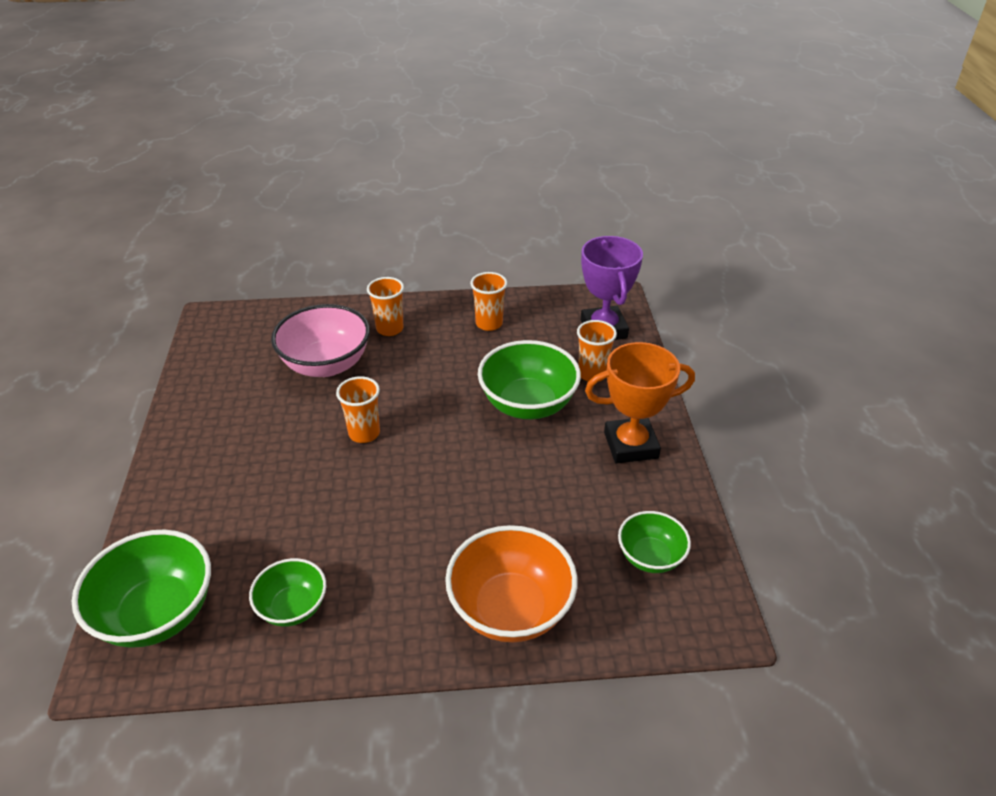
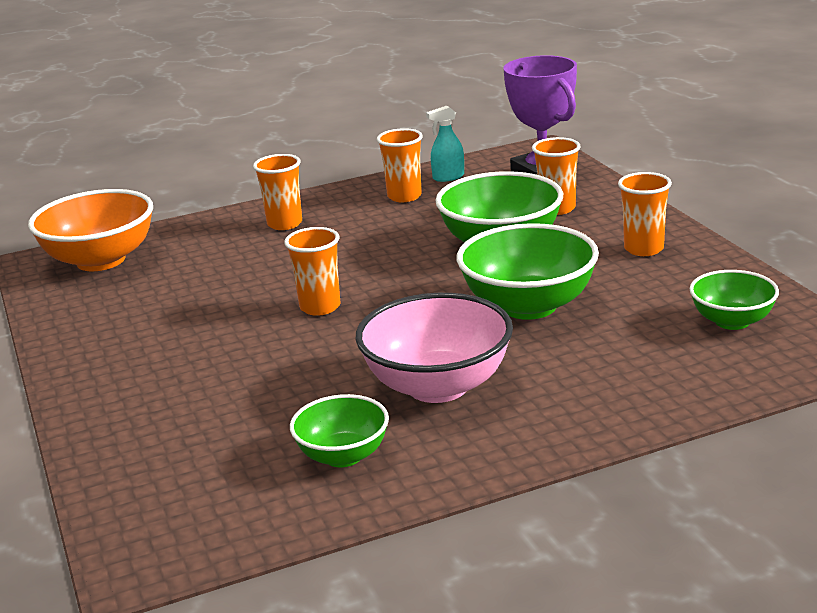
camera: 15 degrees left, 15 degrees down
green bowl [72,529,211,648] -> green bowl moved to [457,223,599,320]
pink bowl [271,304,370,377] -> pink bowl moved to [356,293,513,403]
orange bowl [445,525,578,642] -> orange bowl moved to [28,189,153,271]
orange trophy [585,342,695,464] -> orange cup [618,172,672,256]
none -> turquoise spray bottle [426,106,464,182]

